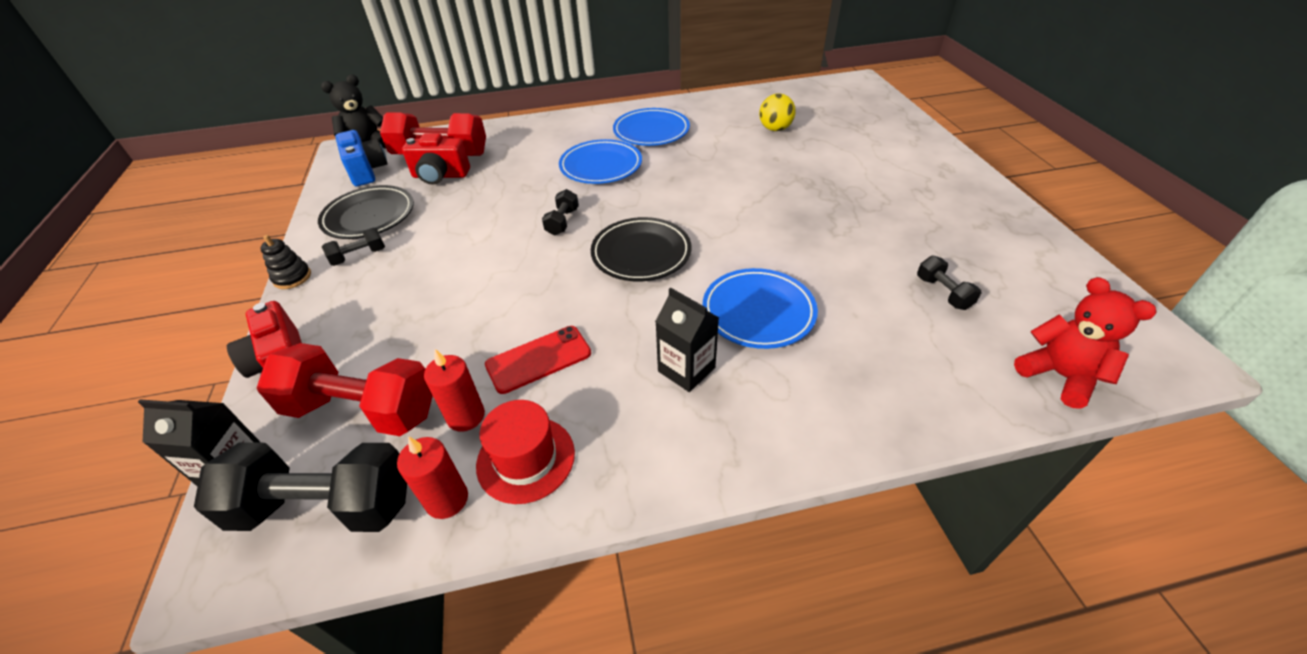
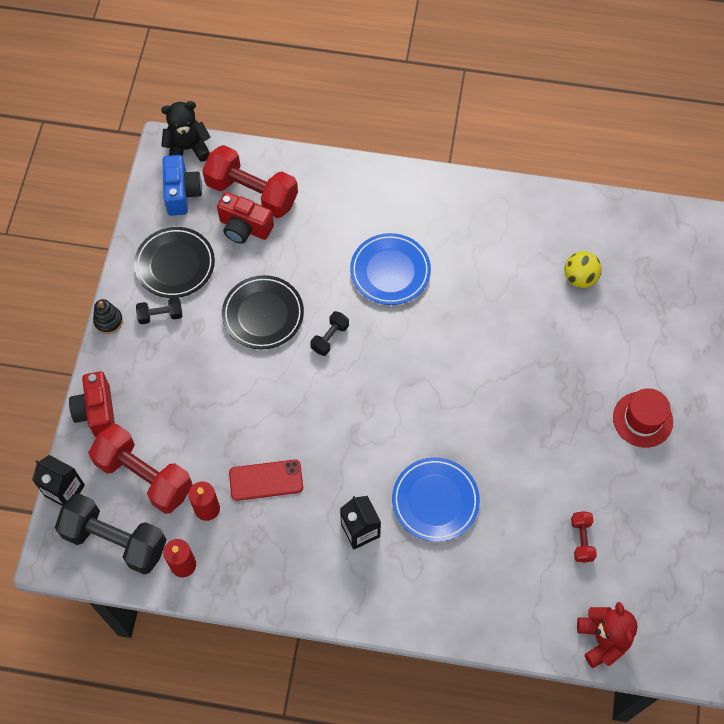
camera: 20 degrees right, 20 degrees up
red hat [476,400,575,504] -> red hat moved to [613,388,673,448]
black plate [591,217,691,281] -> black plate moved to [222,275,304,349]
blue plate [613,108,690,146] -> none
black dumbbell [917,256,981,310] -> red dumbbell [571,511,597,563]

